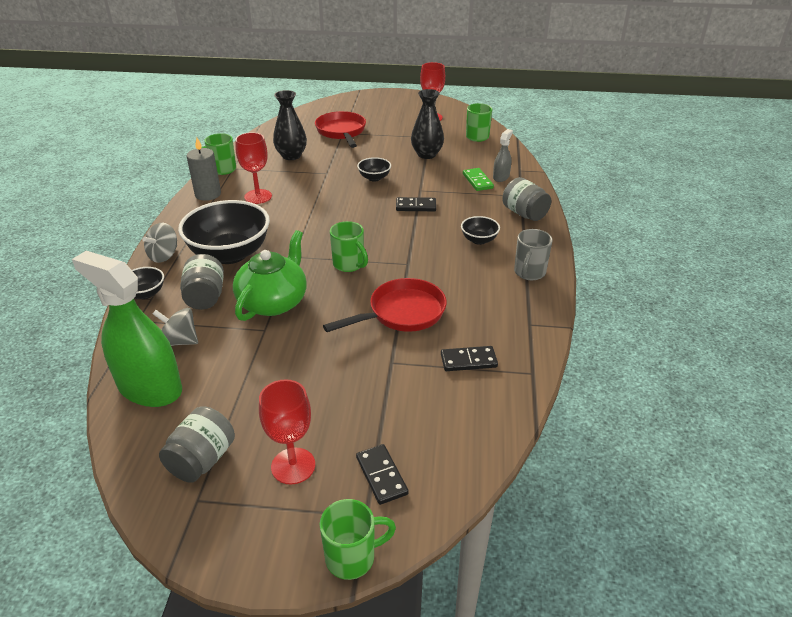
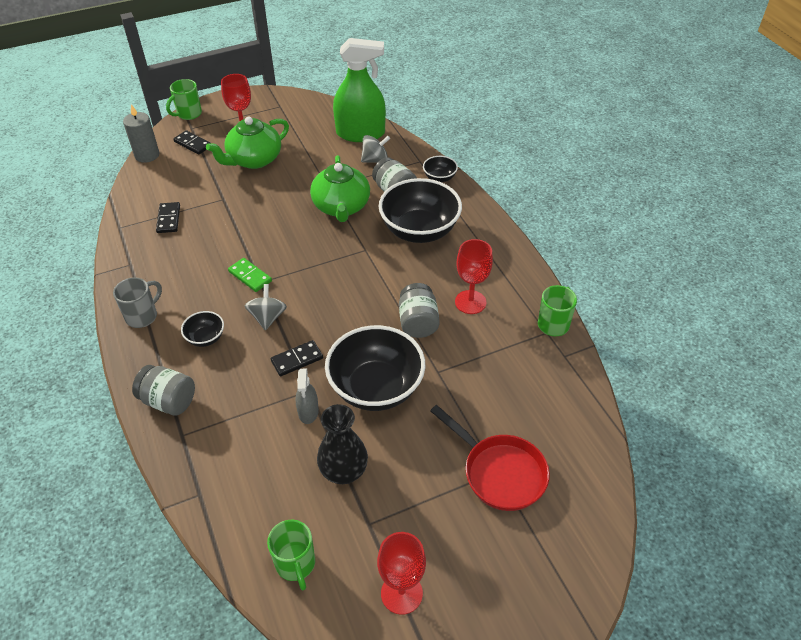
camera: 150 degrees right, 10 degrees up
grey spinning top [142,223,177,263] -> grey spinning top moved to [245,284,287,331]
grey jar [159,407,235,483] -> grey jar moved to [399,283,440,338]
grey candle [187,137,221,201] -> grey candle moved to [123,104,160,163]
black vase [273,90,307,160] -> none
red pan [323,278,447,332] -> none
green mug [330,221,368,272] -> none
black bowl [357,157,391,181] -> black bowl [325,325,425,411], size x2.18
black domino [441,346,498,371] -> black domino turned 60 degrees counterclockwise [156,202,180,233]
green domino [463,168,494,191] -> green domino moved to [228,258,272,292]
grey spray bottle [493,129,513,182] -> grey spray bottle moved to [296,368,319,424]
grey mug [514,229,553,280] -> grey mug turned 45 degrees clockwise [113,277,162,328]
none -> green teapot [206,117,289,169]

